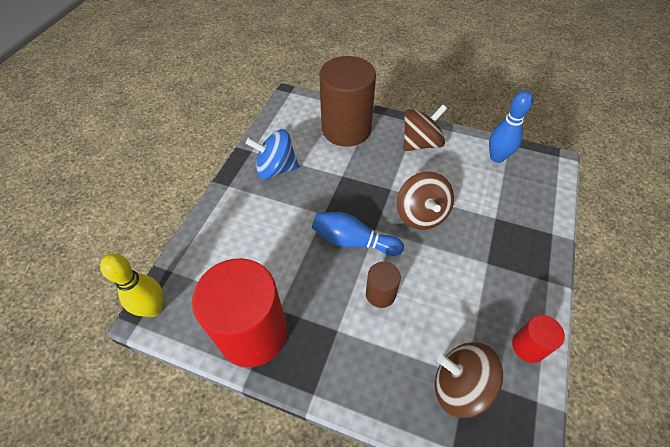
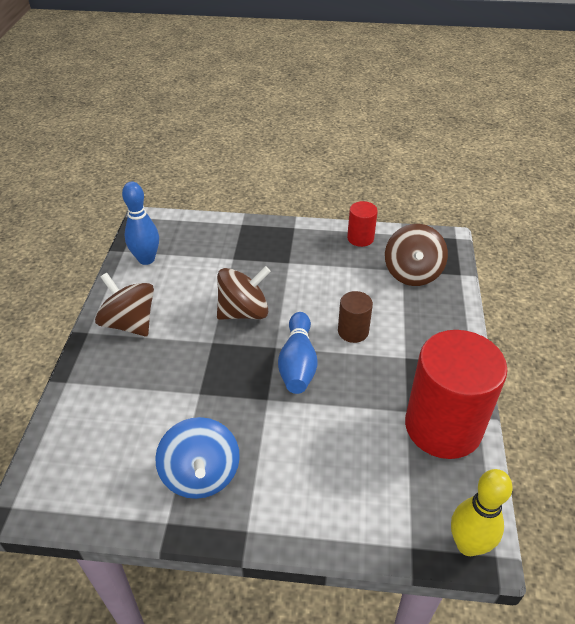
camera: 105 degrees left, 10 degrees down
brown cylinder [319,56,376,147] -> none

